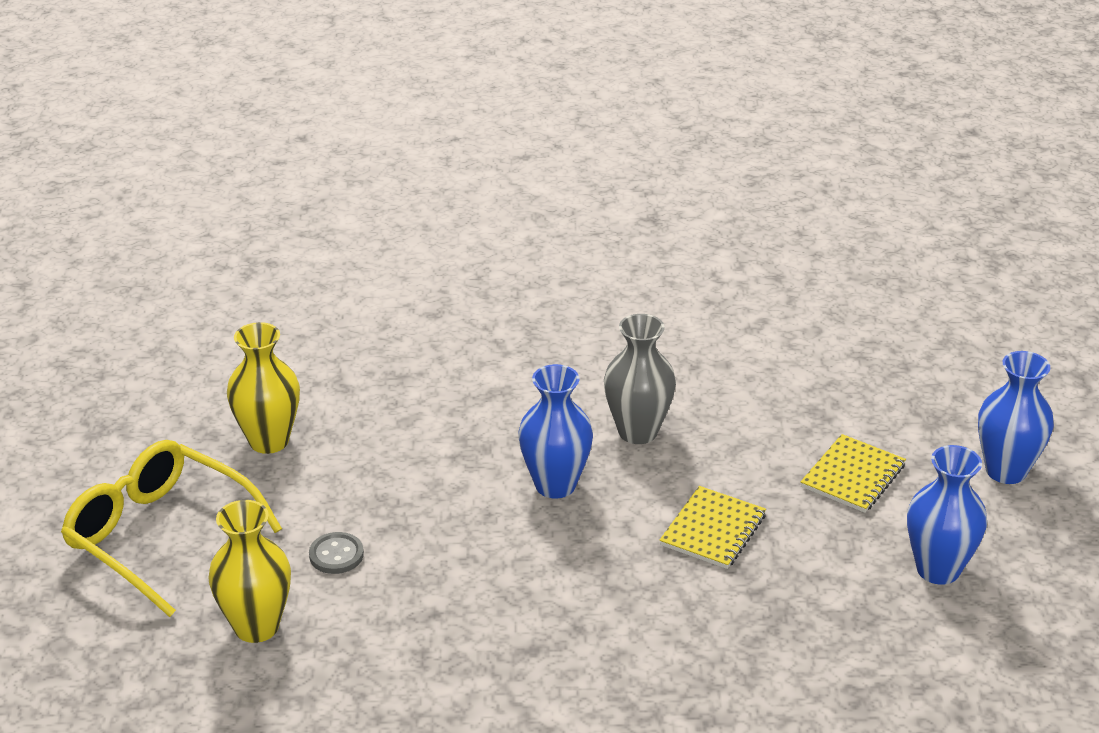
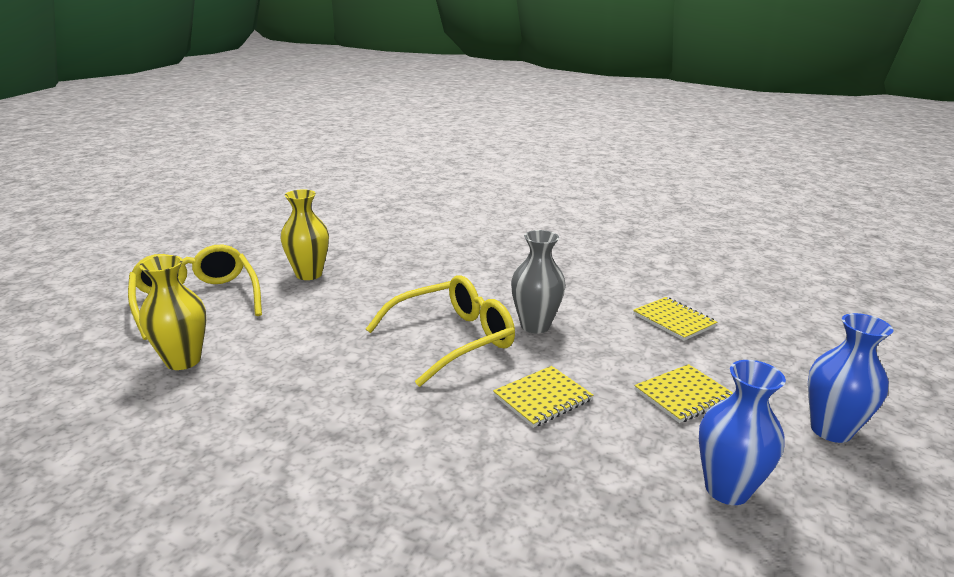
camera: 25 degrees right, 10 degrees down
grey button [309,532,364,574] -> none
blue vase [518,364,593,498] -> yellow glasses [366,275,515,387]
none -> yellow notebook [633,297,717,341]

